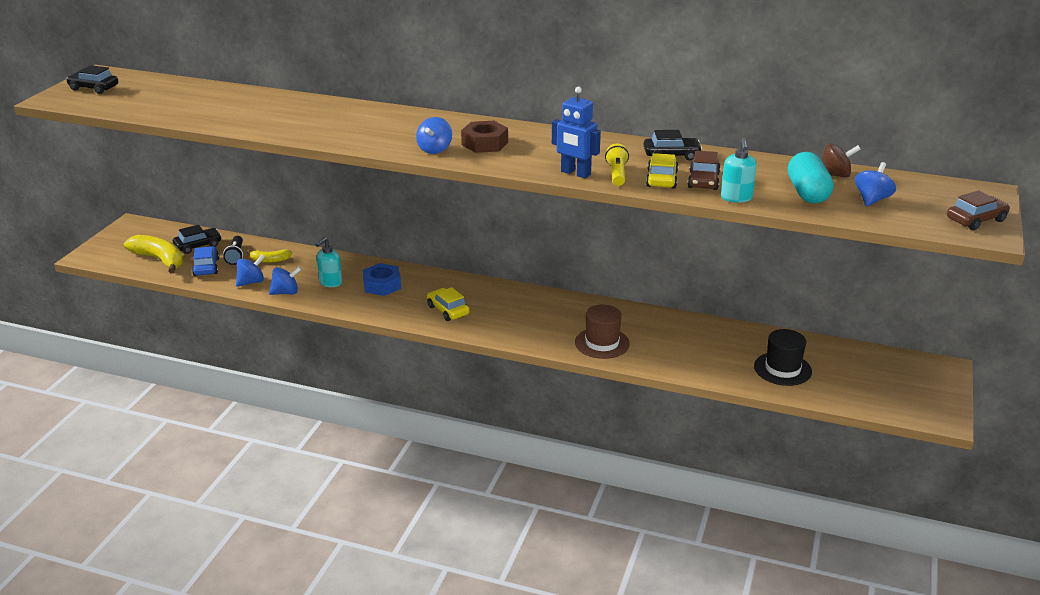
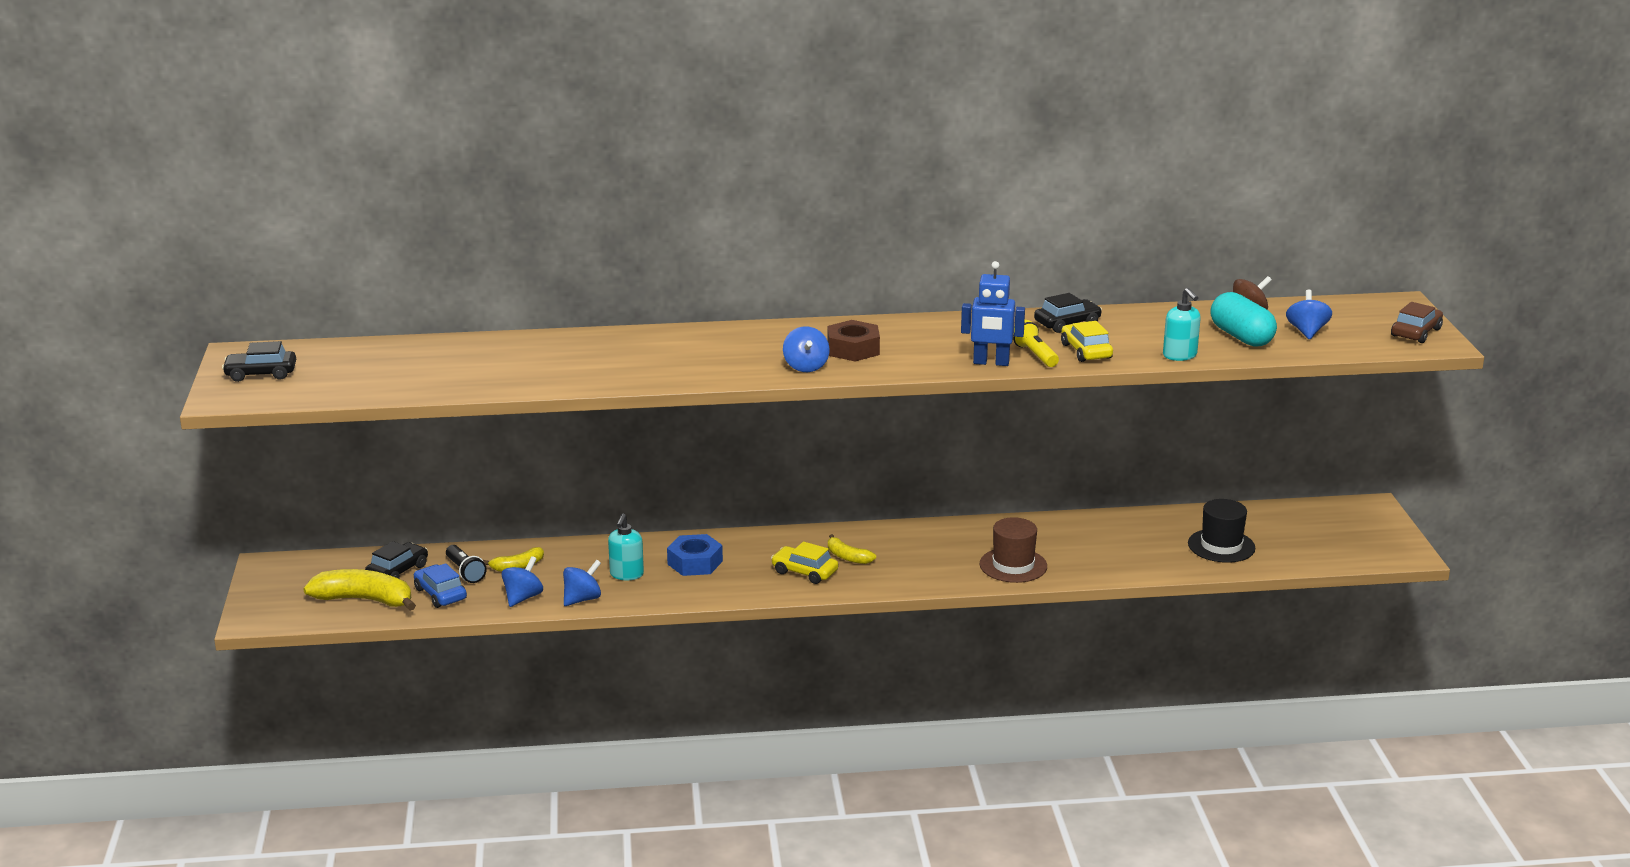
camera: 25 degrees left, 5 degrees down
brown car [687,150,721,190] -> none
none -> yellow banana [828,534,876,564]

